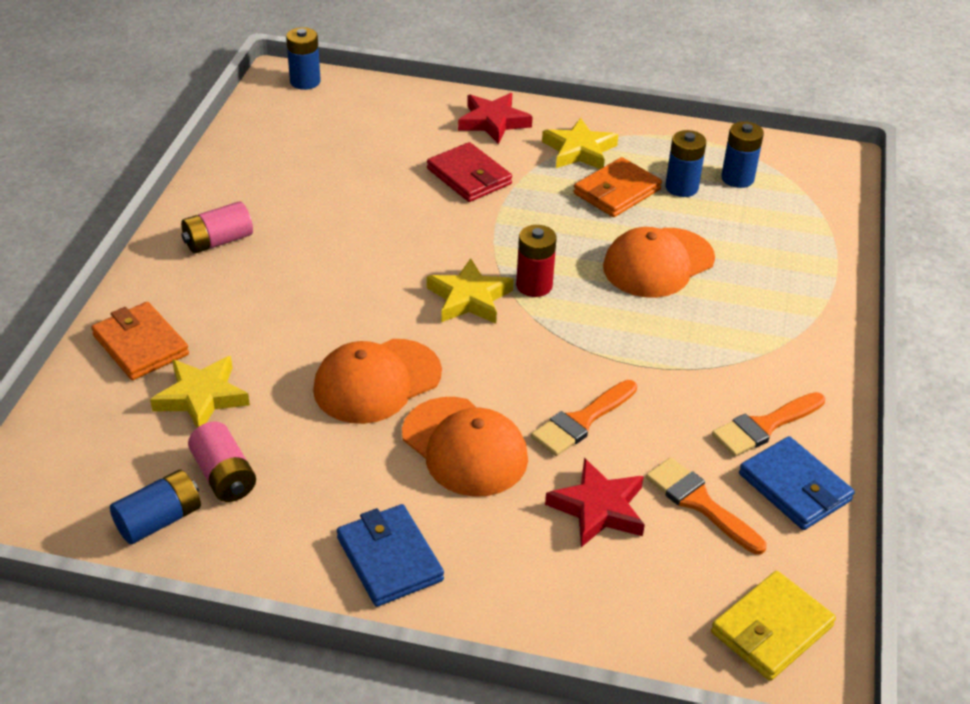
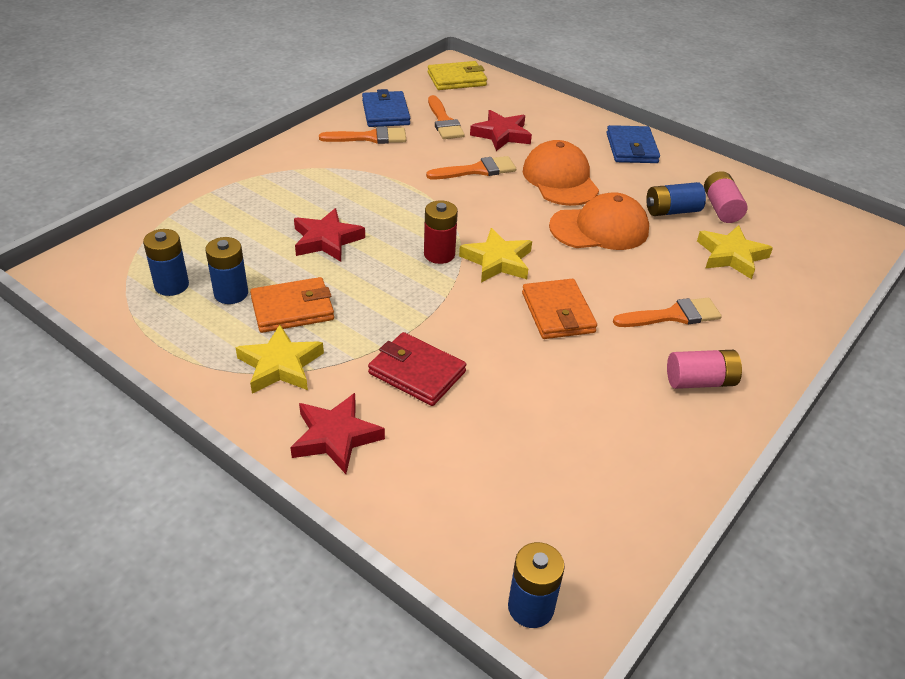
camera: 155 degrees left, 0 degrees up
orange wallet [91,302,189,380] -> orange wallet moved to [522,279,597,339]
blue battery [110,470,201,544] -> blue battery moved to [646,182,706,216]
red wallet [427,142,512,202] -> red wallet turned 45 degrees counterclockwise [368,332,466,406]
orange cap [603,227,715,298] -> red star [294,208,365,262]
none -> orange brush [613,298,722,327]

